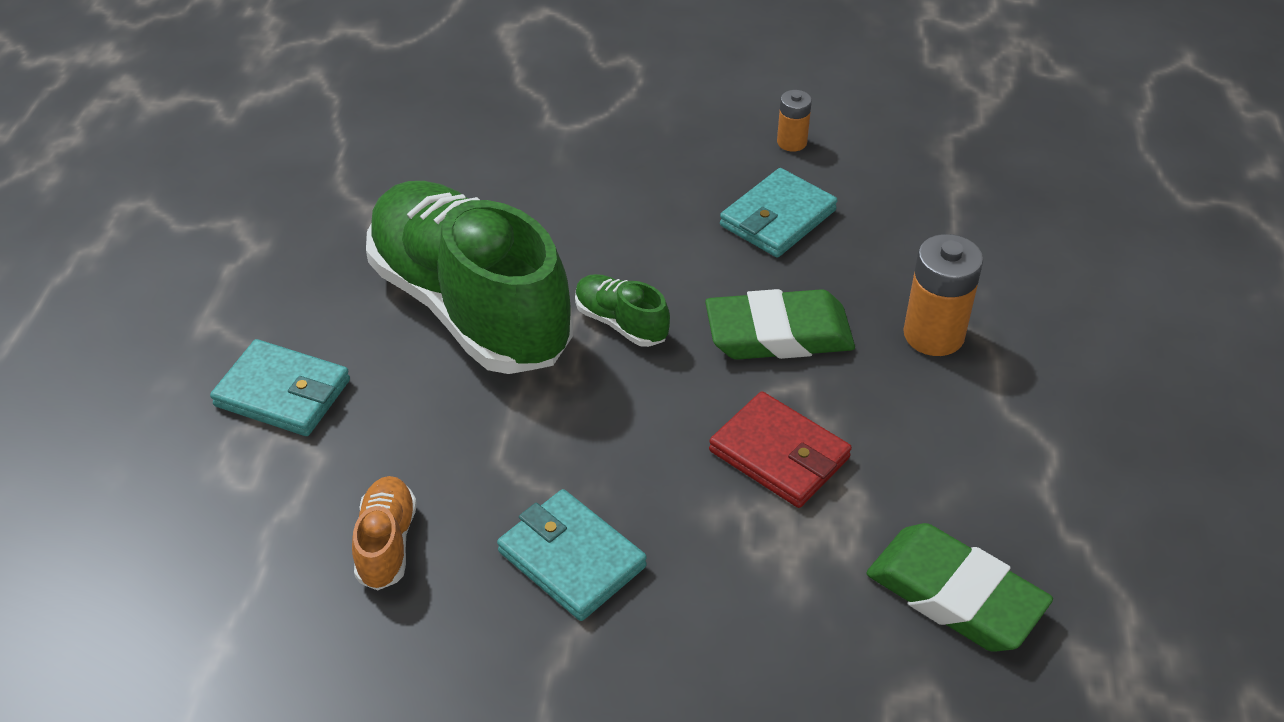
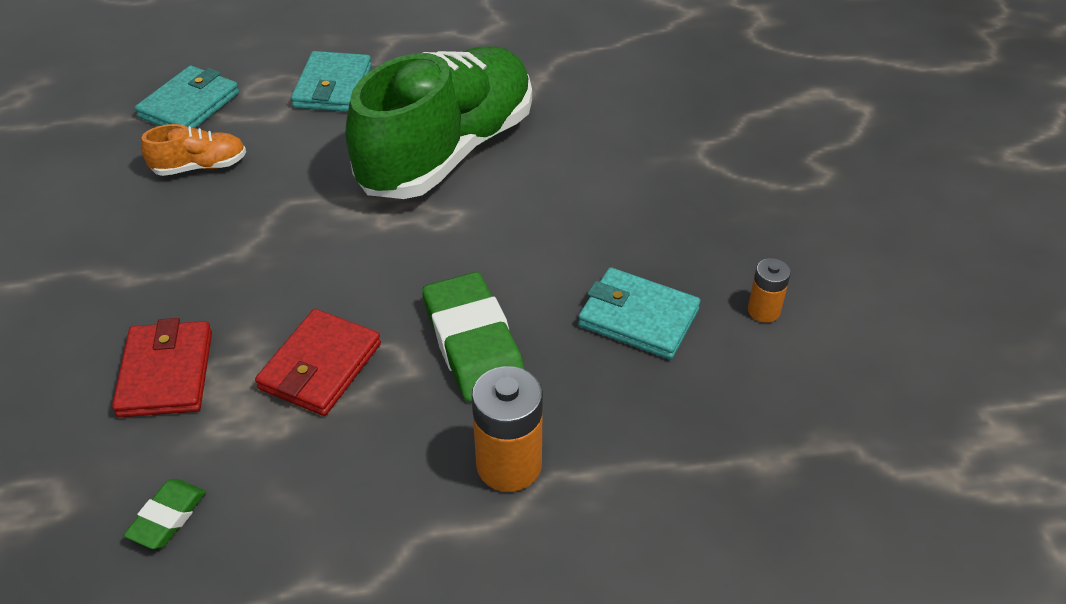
camera: 75 degrees right, 0 degrees up
turquoise wallet [497,489,647,621] -> turquoise wallet moved to [135,66,239,128]
green shoe [575,274,670,347] -> none
green eraser [866,523,1053,652] -> green eraser [123,479,206,549], size x0.51
none -> red wallet [112,318,212,417]

